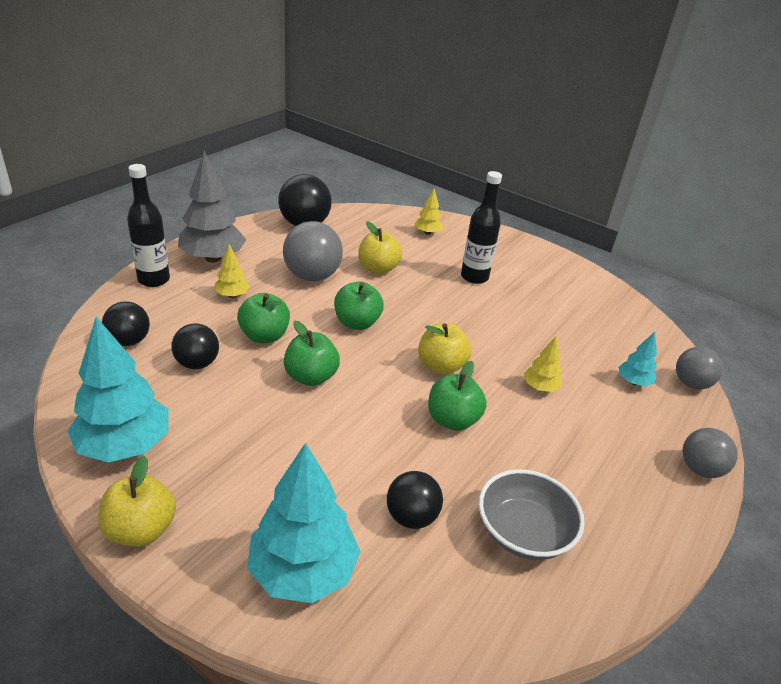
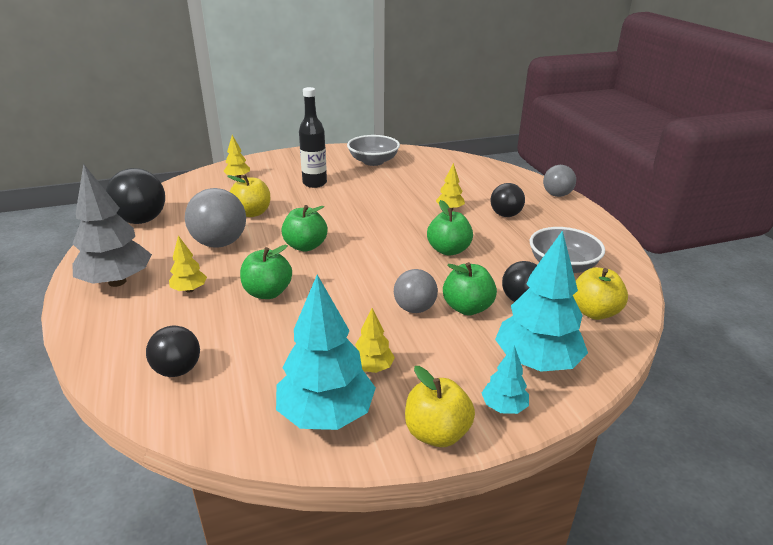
camera: 50 degrees left, 5 degrees down
black bottle [127,164,170,287] -> none
black ball [172,323,219,369] -> black ball moved to [491,183,525,217]
green apple [284,320,340,386] -> green apple moved to [443,262,497,315]
yellow apple [418,323,471,375] -> yellow apple moved to [573,267,628,320]
turquoise tree [618,332,657,386] -> turquoise tree moved to [482,346,529,414]
grey ball [676,347,723,390] -> grey ball moved to [394,269,438,313]
none -> grey bowl [347,135,400,166]
none -> yellow tree [355,308,395,373]

